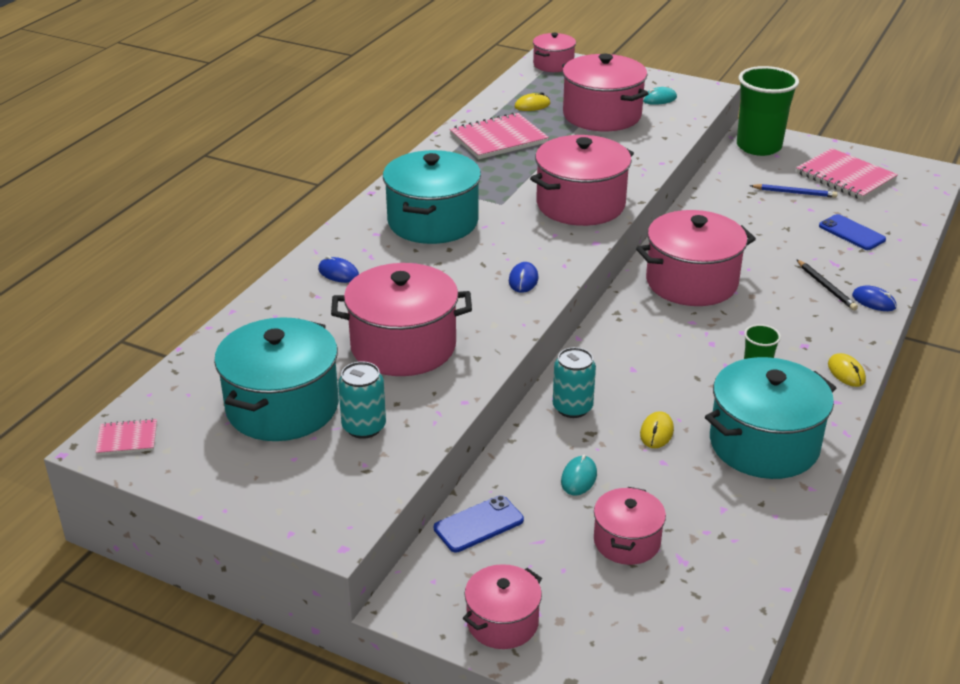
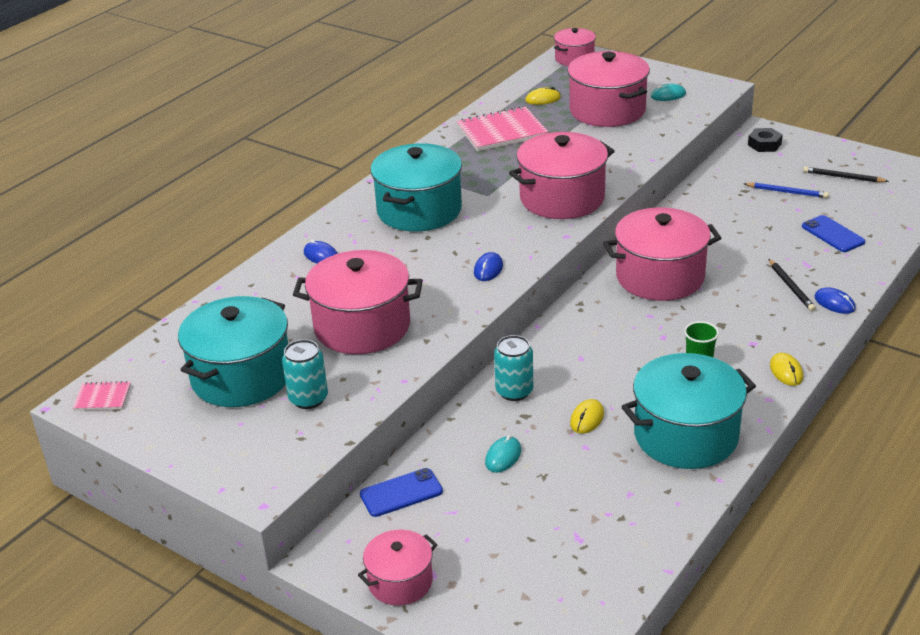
camera: 10 degrees right, 0 degrees up
pink pot [594,487,666,565] -> none
green cup [737,66,799,156] -> black nut [748,128,783,152]
pink notebook [796,148,898,200] -> black pencil [803,166,889,183]

